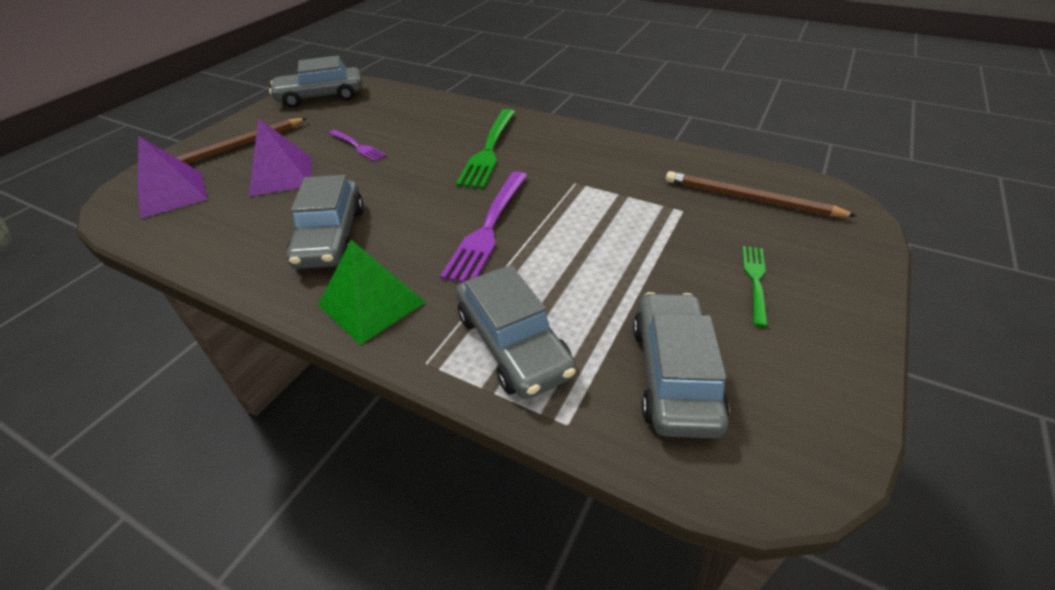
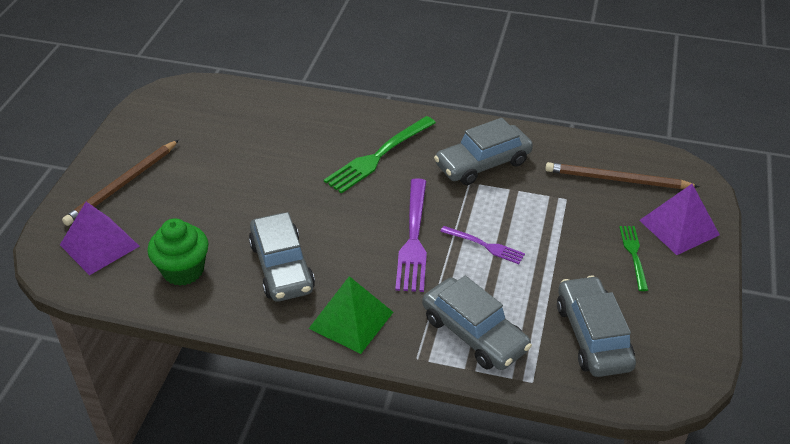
camera: 15 degrees left, 0 degrees up
purple pyramid [249,118,311,196] -> purple pyramid moved to [639,184,720,255]
grey car [269,55,363,108] -> grey car moved to [434,118,533,185]
purple fork [329,130,387,162] -> purple fork moved to [440,226,525,264]
green fork [456,109,515,189] -> green fork turned 45 degrees clockwise [324,116,436,193]
none -> green cupcake [147,218,209,286]

